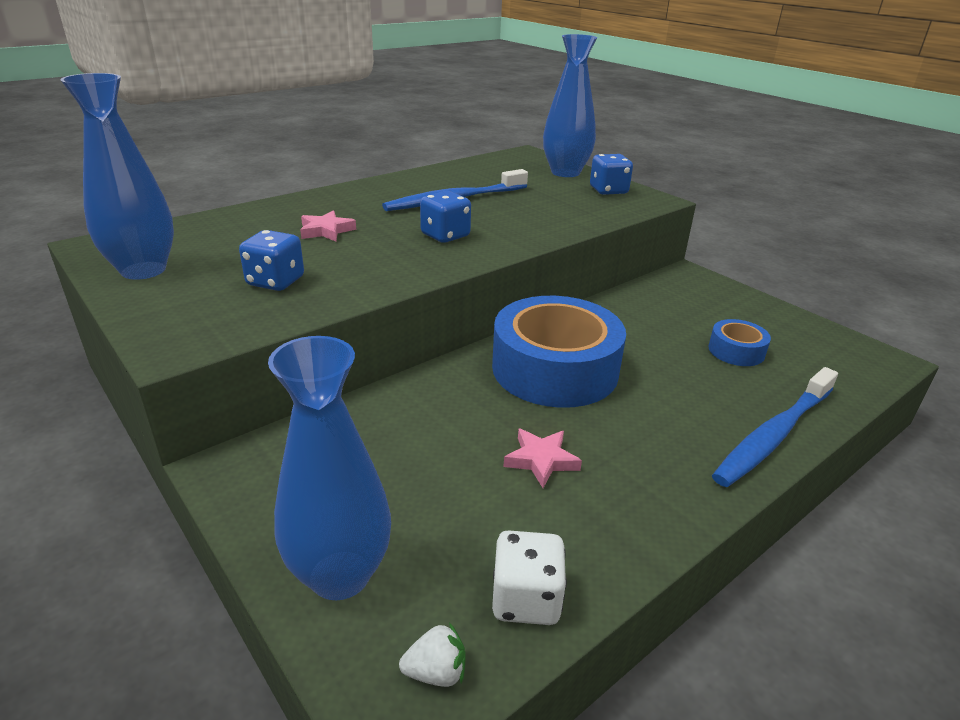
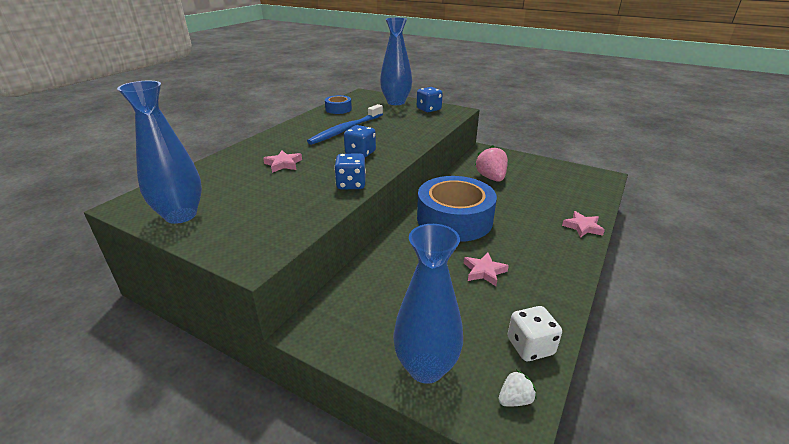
camera: 20 degrees left, 0 degrees up
blue dice [239,230,304,291] -> blue dice moved to [334,153,366,189]
blue tape [708,319,771,366] -> blue tape moved to [325,95,352,114]
blue toothbrush [712,367,838,487] -> pink star [562,211,605,238]
none -> pink strawberry [475,145,508,182]

